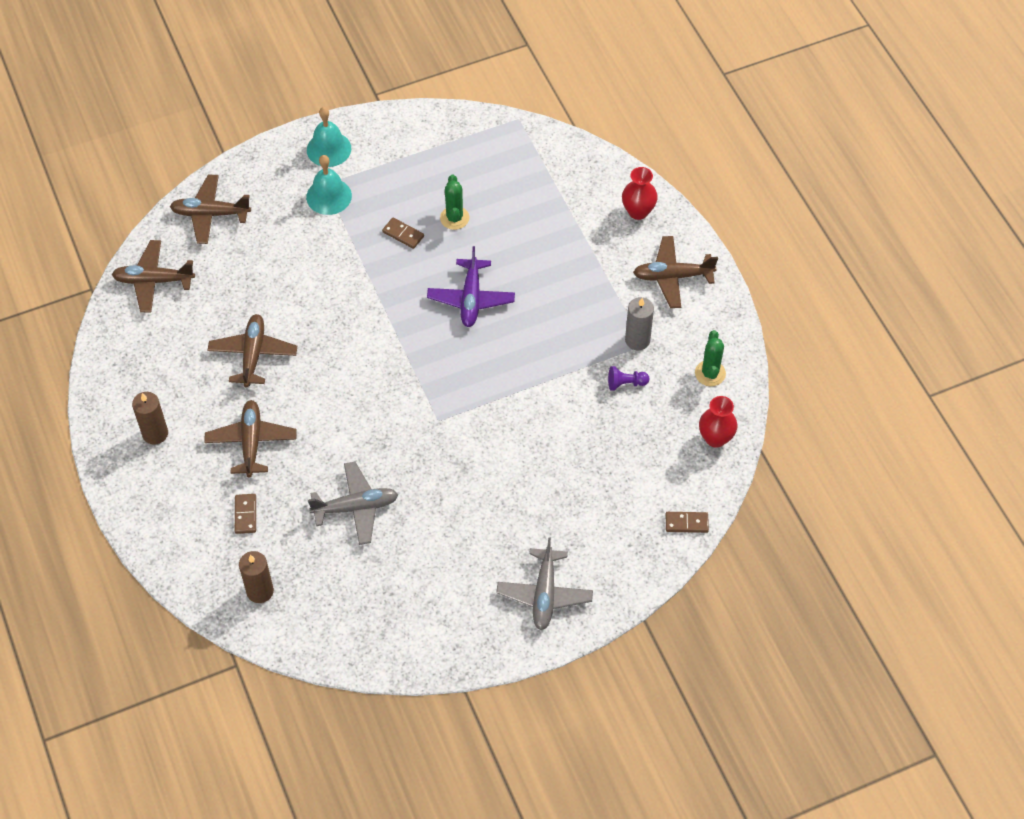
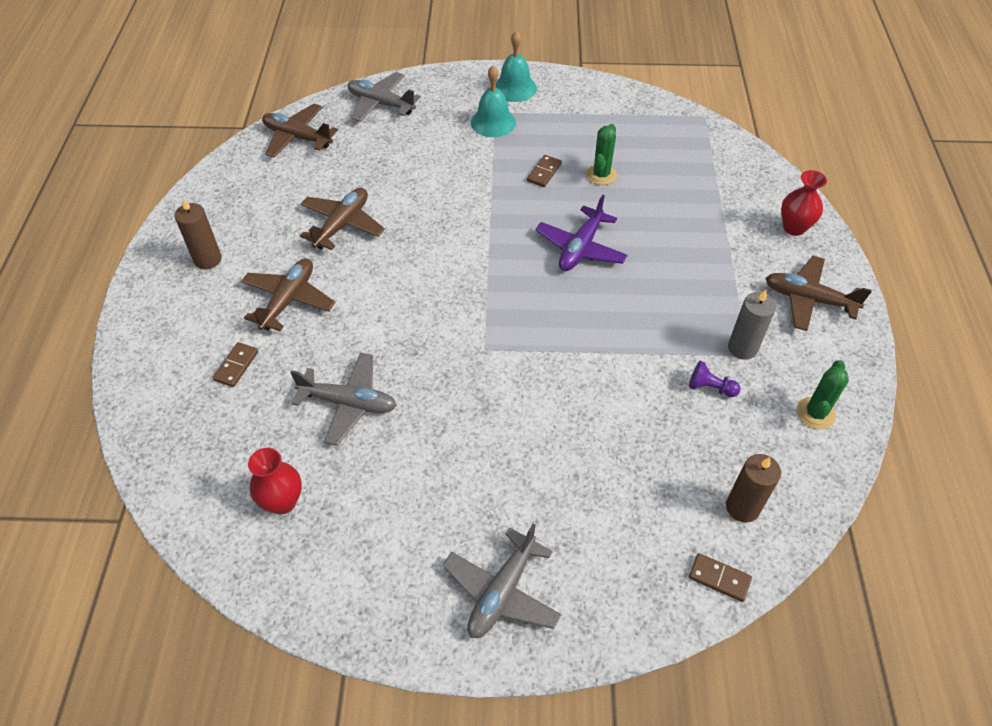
camera: 25 degrees right, 5 degrees down
brown plane [170,175,251,244] -> grey plane [347,72,421,122]
brown candle [239,551,274,603] -> brown candle moved to [726,454,781,522]
brown domino [382,218,424,249] -> brown domino turned 60 degrees clockwise [527,155,562,187]
red vase [699,396,737,448] -> red vase moved to [248,448,302,514]

